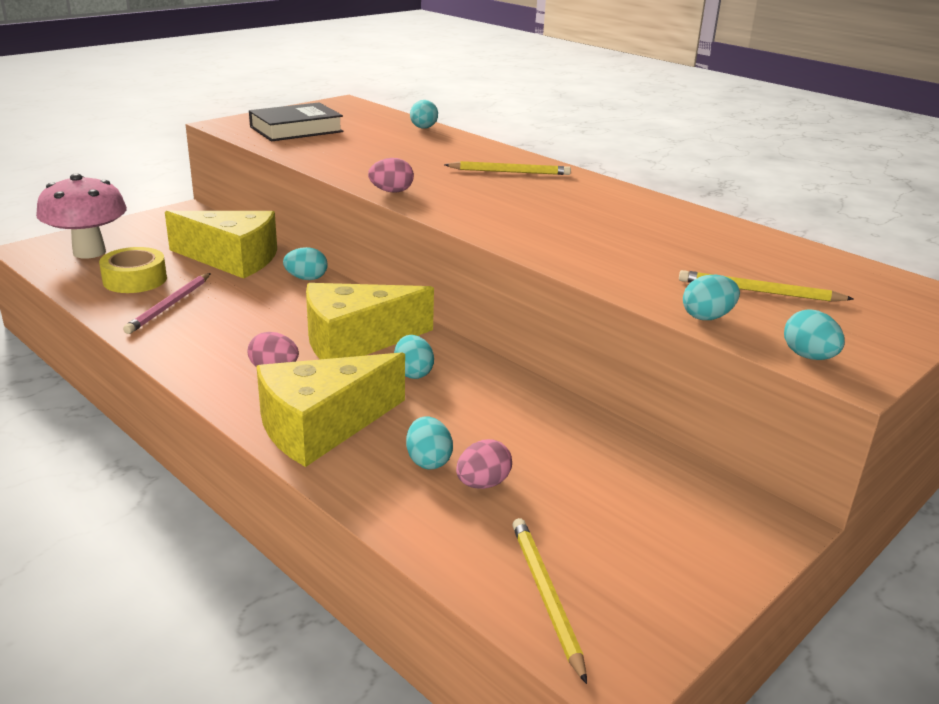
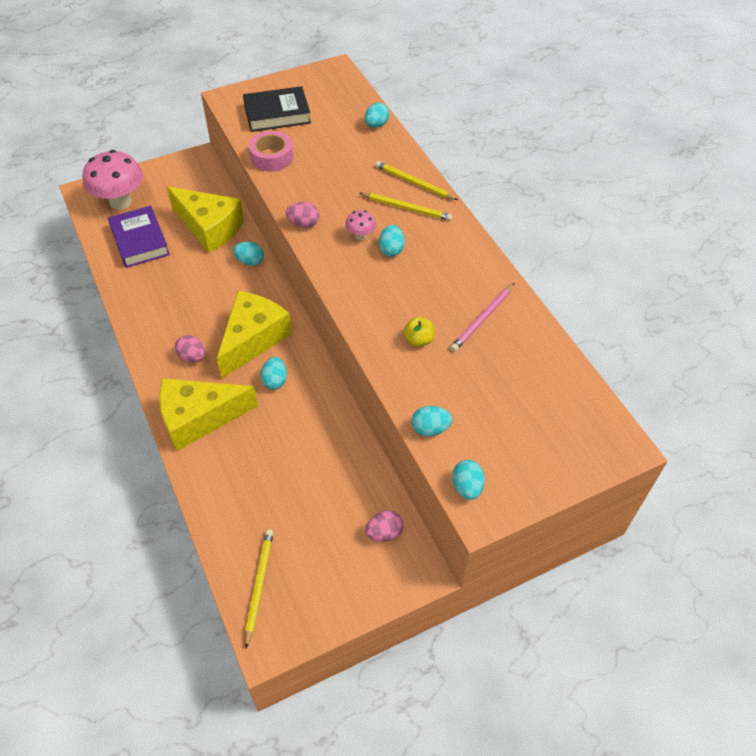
camera: 20 degrees right, 25 degrees up
yellow tape [99,247,167,293] -> purple book [108,206,170,268]
pink pencil [123,273,211,334] -> pink pencil moved to [450,283,514,352]
yellow cheese [306,283,434,359] -> yellow cheese turned 120 degrees clockwise [217,291,292,379]
turquoise egg [406,416,453,469] -> turquoise egg moved to [379,225,405,257]
pink egg [456,439,512,489] -> pink egg moved to [365,510,403,542]
yellow pencil [679,270,853,301] -> yellow pencil moved to [375,161,458,200]
none -> pink tape [249,131,293,172]
none -> pink mushroom [345,210,376,240]
none -> yellow apple [404,317,434,347]

